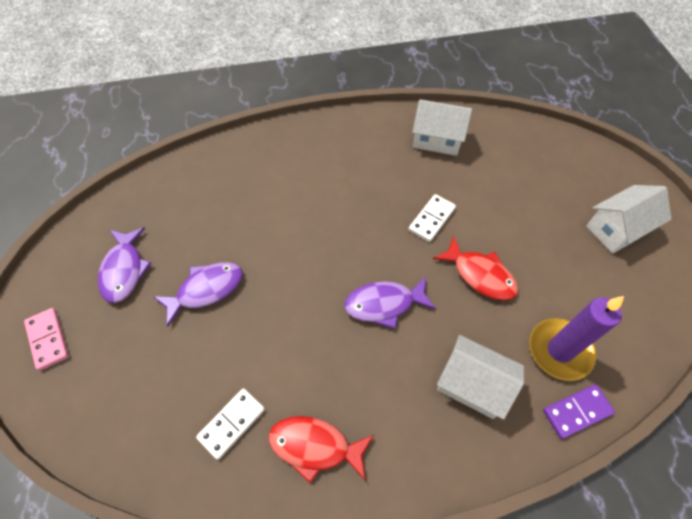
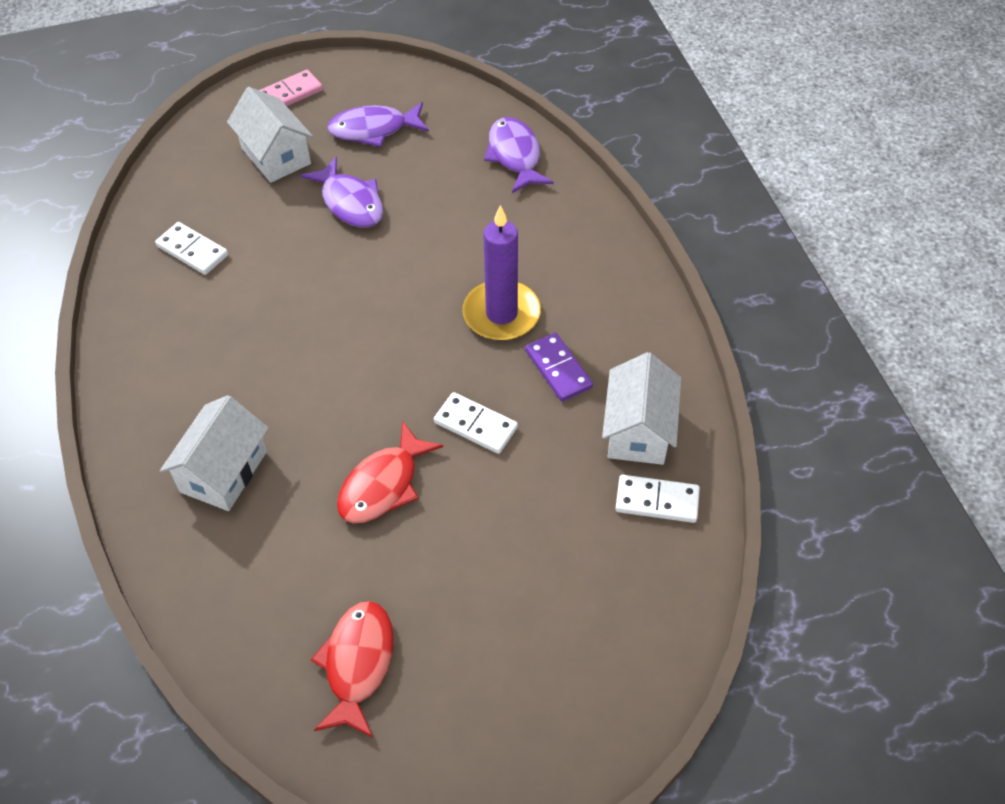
camera: 85 degrees right, 5 degrees down
red fish [269,416,374,483] -> red fish moved to [311,601,394,738]
purple fish [344,277,436,329] -> purple fish moved to [484,117,554,193]
purple candle [529,296,624,381] -> purple candle moved to [463,205,541,341]
purple domino [543,384,615,439] -> purple domino moved to [525,332,593,402]
white house [586,185,671,254] -> white house moved to [227,87,313,183]
none -> white domino [615,475,700,523]

